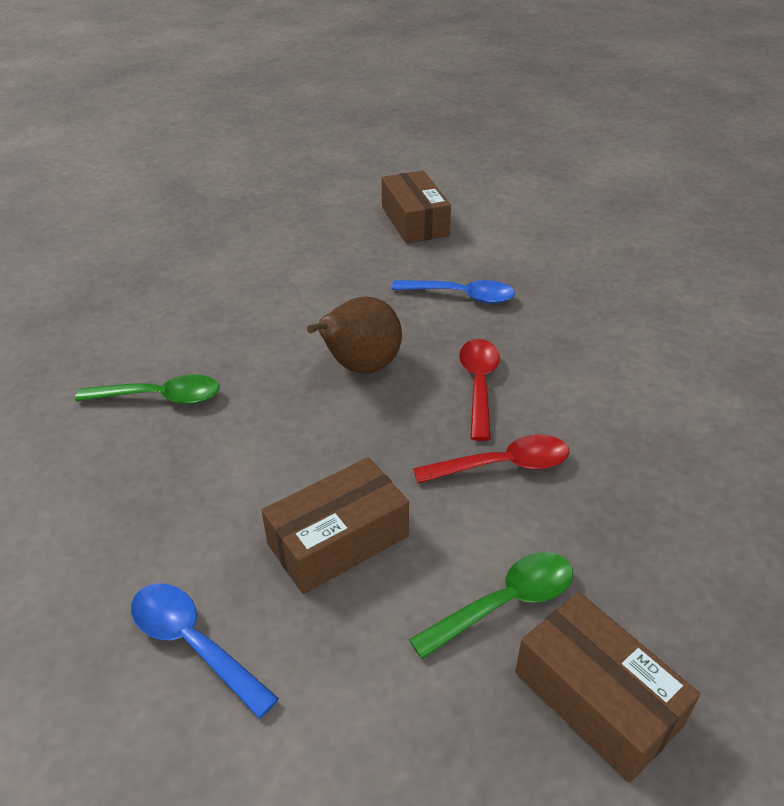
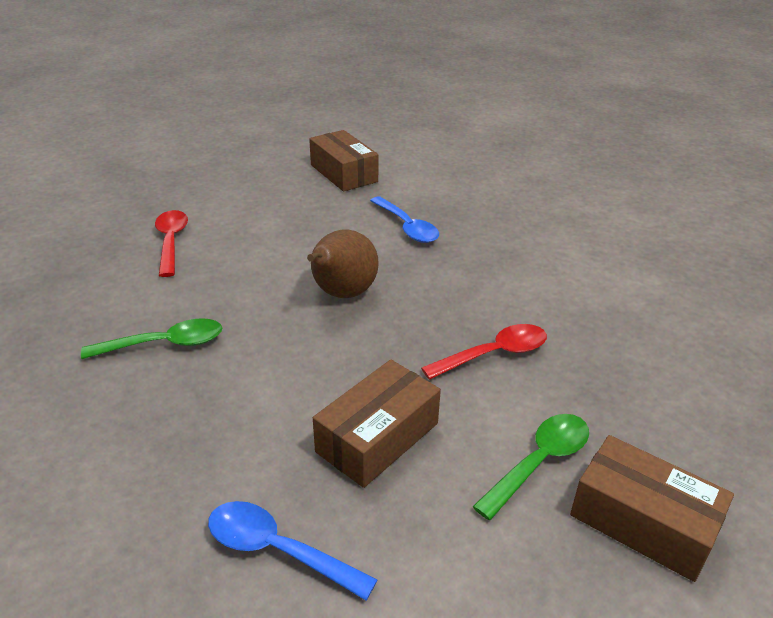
camera: 15 degrees left, 5 degrees down
blue spoon [391,280,515,304] -> blue spoon turned 60 degrees clockwise [370,197,439,243]
red spoon [459,339,500,441] -> red spoon moved to [155,210,188,277]

